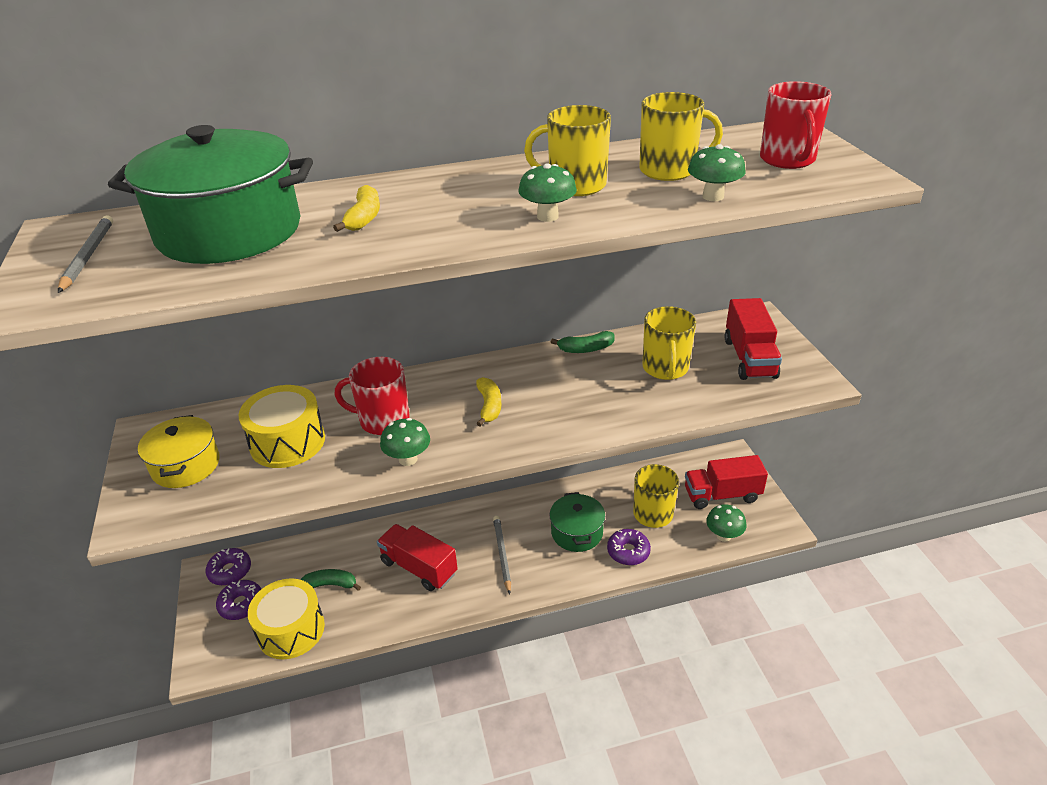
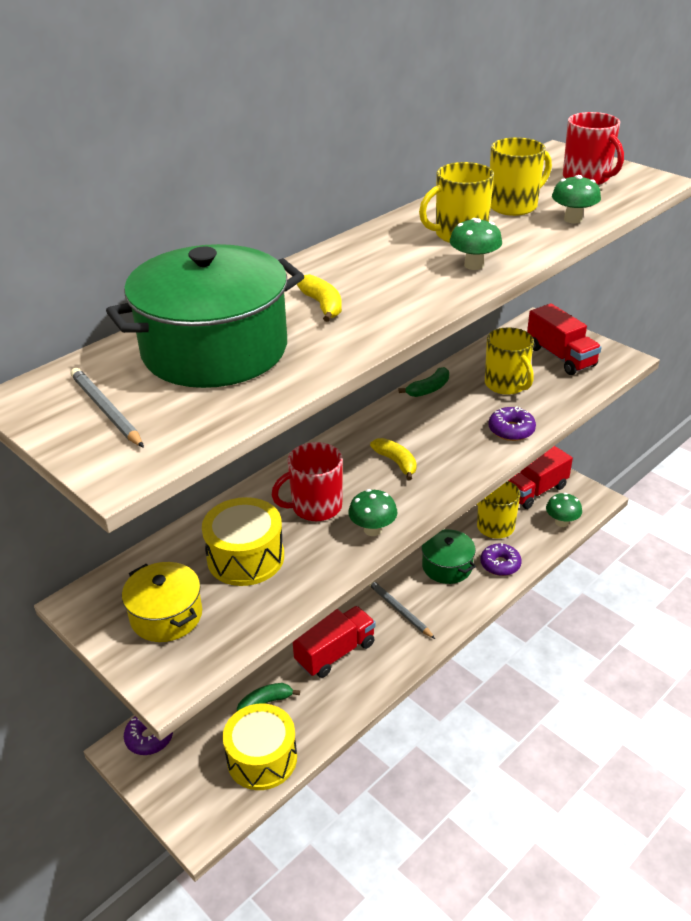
camera: 30 degrees left, 0 degrees up
purple donut [216,580,261,620] -> purple donut moved to [488,407,536,441]
red truck [377,524,458,591] -> red truck turned 135 degrees clockwise [293,606,376,678]

